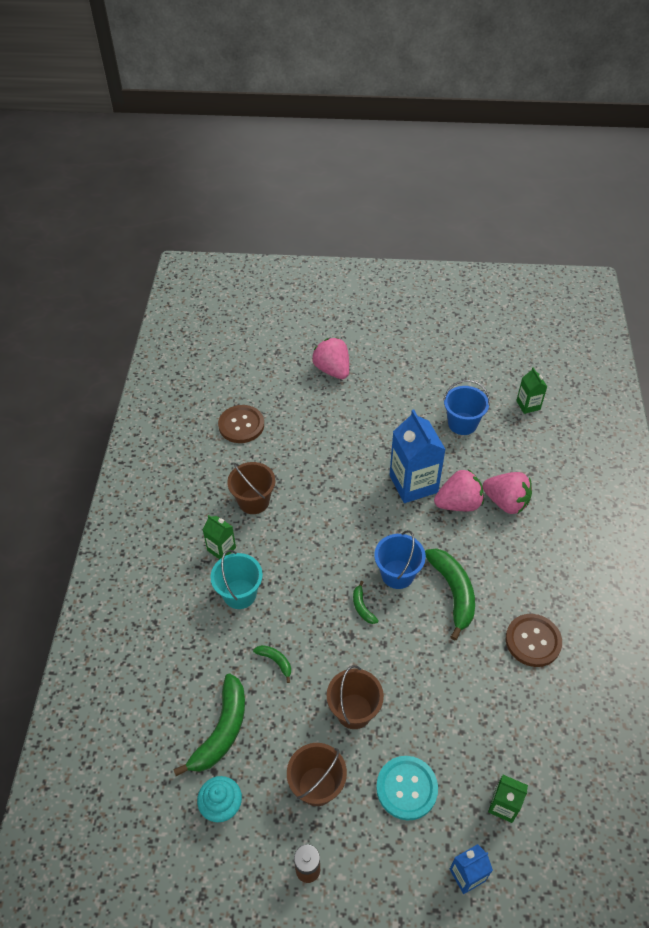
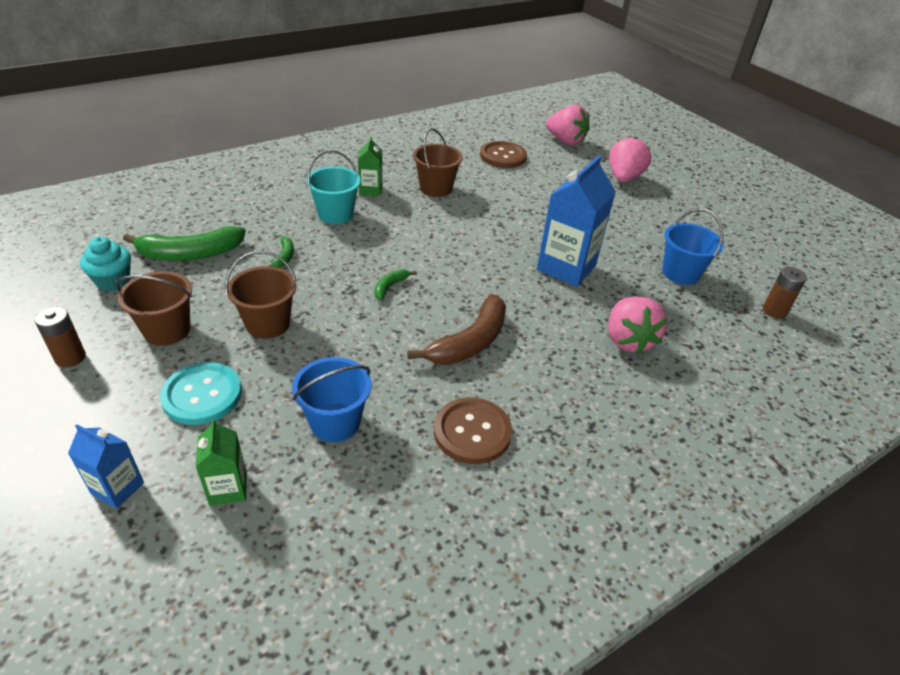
camera: 50 degrees right, 10 degrees down
blue bucket [374,530,426,589] -> blue bucket moved to [292,357,372,442]
green banana [425,548,475,640] -> brown banana [407,294,506,365]
pink strawberry [434,469,484,511] -> pink strawberry moved to [546,105,590,145]
green carton [516,367,547,414] -> brown battery [763,267,807,319]

